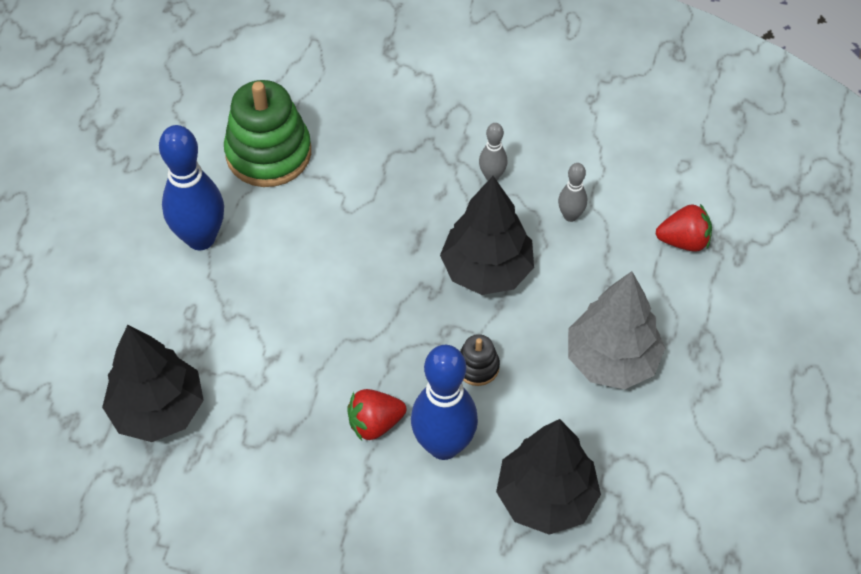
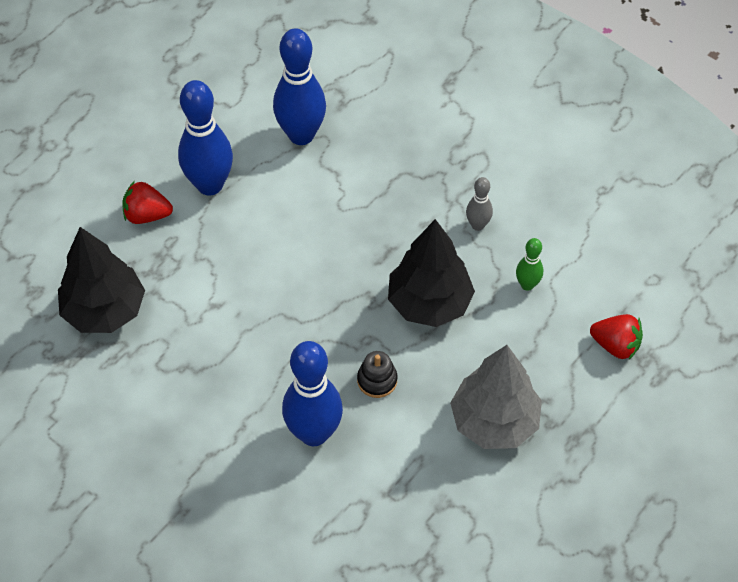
camera: 25 degrees right, 0 degrees up
green stacking toy [224,80,311,187] -> blue bowling pin [273,28,326,145]
red strawberry [348,389,406,441] -> red strawberry moved to [122,181,173,224]
black tree [496,419,601,535] -> none
grey bowling pin [558,163,587,222] -> green bowling pin [516,238,543,291]

